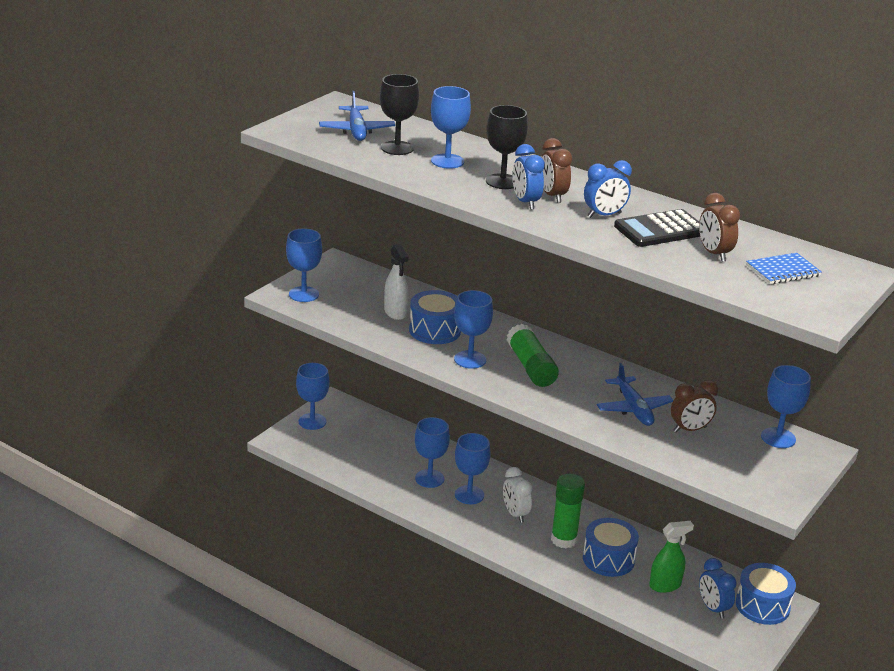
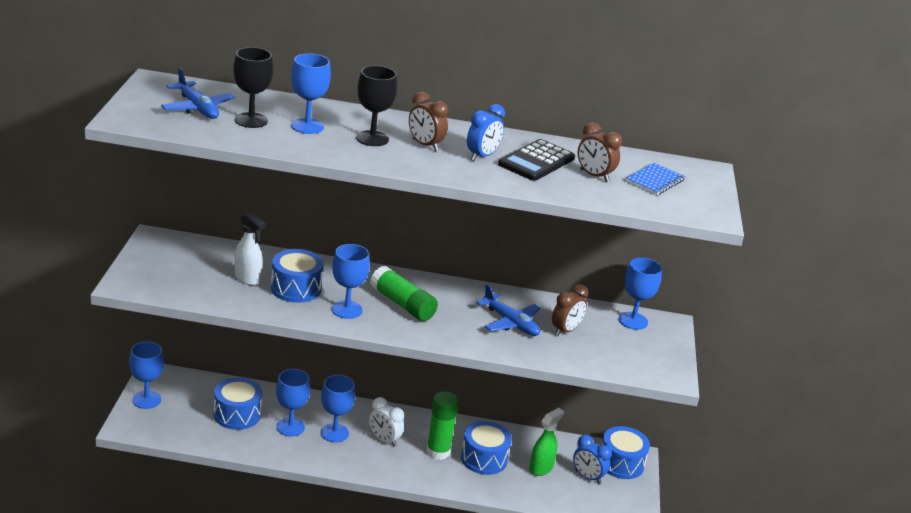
camera: 30 degrees left, 0 degrees up
blue goblet [286,228,322,302] -> none
blue clock [512,144,545,210] -> none
none -> blue drum [214,377,262,430]

